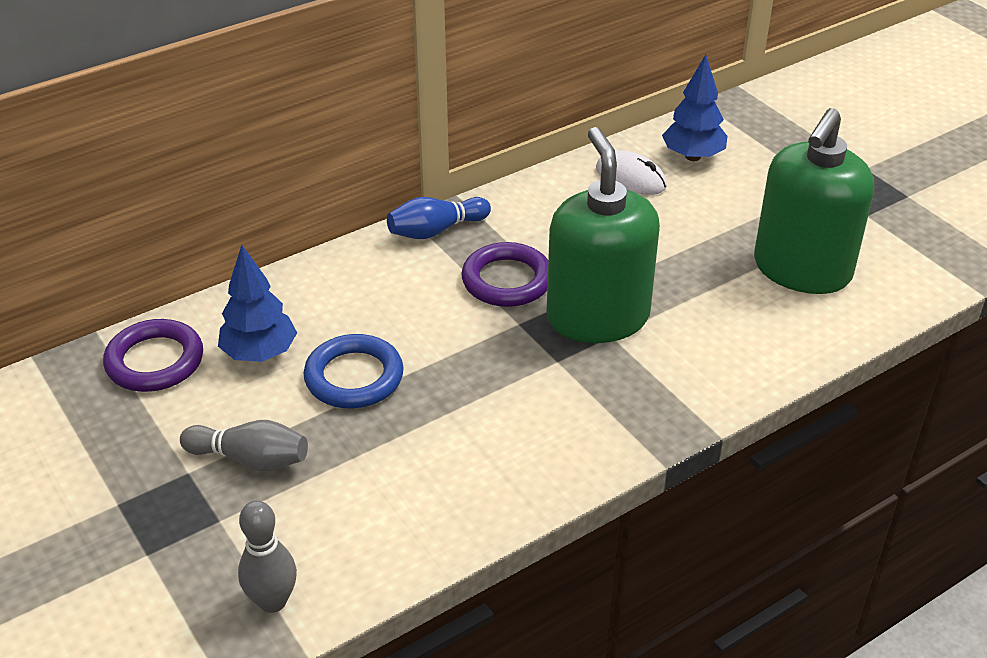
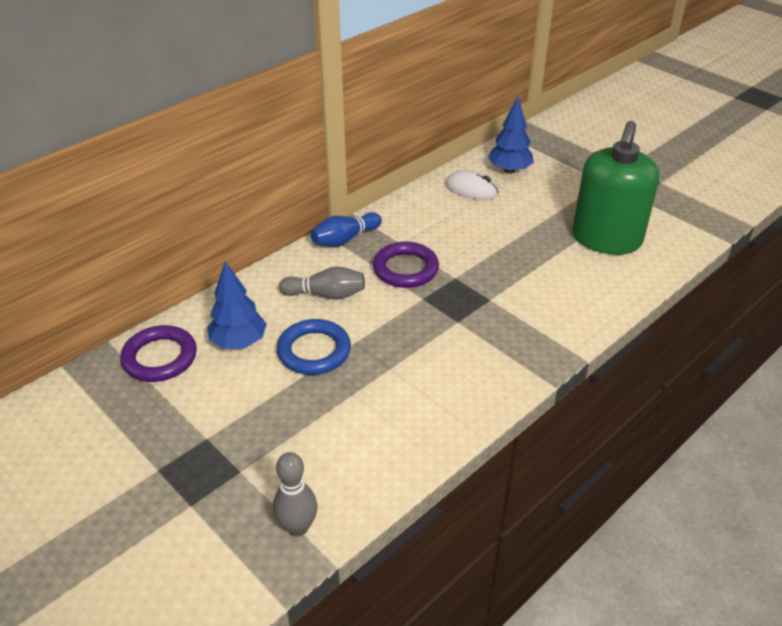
camera: 10 degrees left, 0 degrees up
grey bowling pin [180,420,308,471] -> grey bowling pin moved to [279,266,365,300]
green soap dispenser [547,127,660,343] -> none

